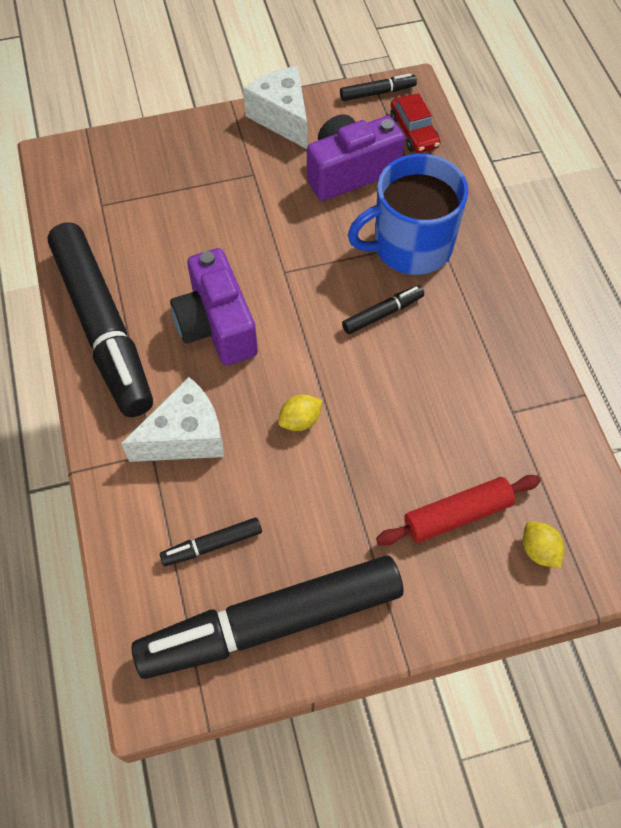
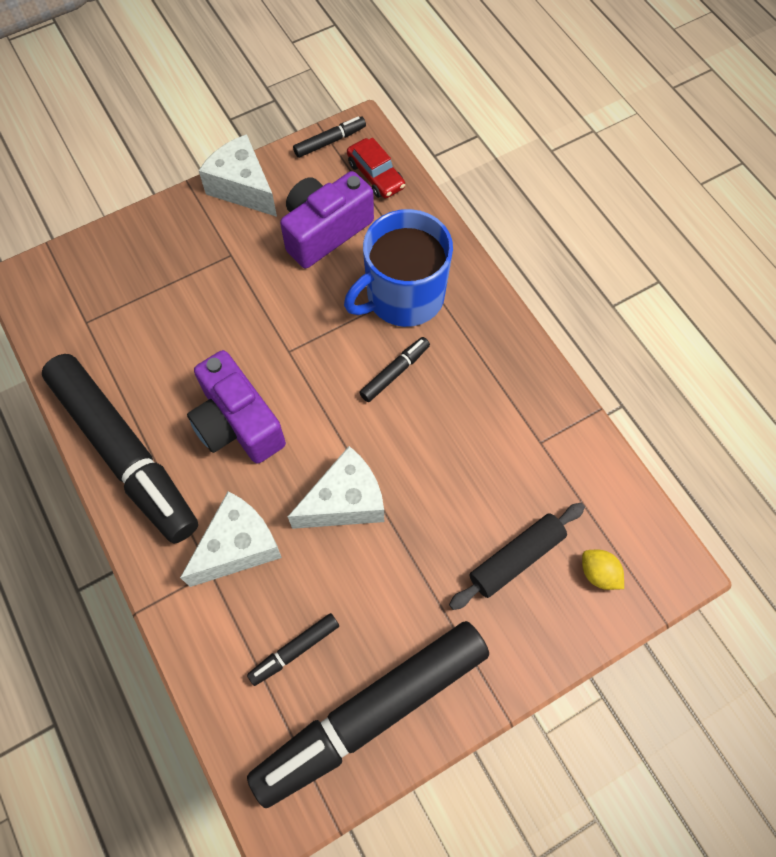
camera: 15 degrees left, 5 degrees up
yellow lemon [278,395,323,431] -> white cheese [288,446,384,529]
red rolling pin [376,475,541,546] -> black rolling pin [449,503,585,610]

